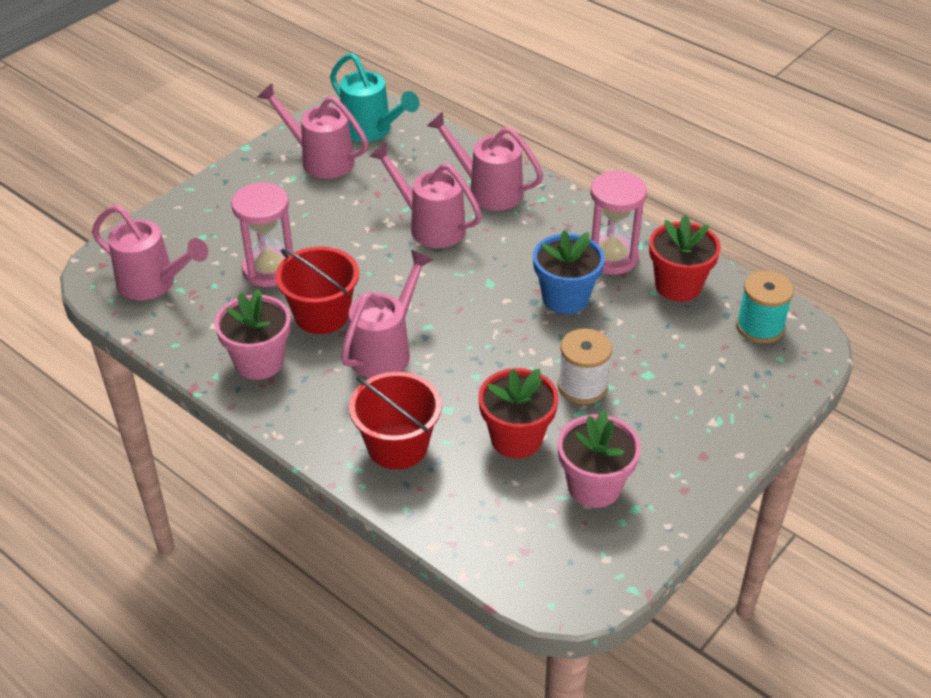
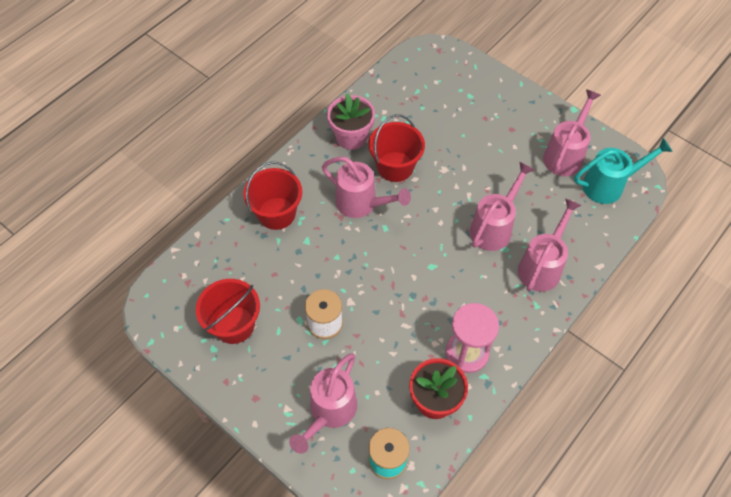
camera: 90 degrees right, 15 degrees up
pink watering can [92,205,208,301] -> pink watering can moved to [289,354,357,454]
pink hourglass [231,183,293,287] -> none
turquoise watering can [330,53,419,142] -> turquoise watering can turned 150 degrees counterclockwise [574,138,673,204]
red flower pot [478,368,558,458] -> none
blue flower pot [533,230,605,314] -> none
pink flower pot [558,410,641,508] -> red bucket [196,279,260,344]

